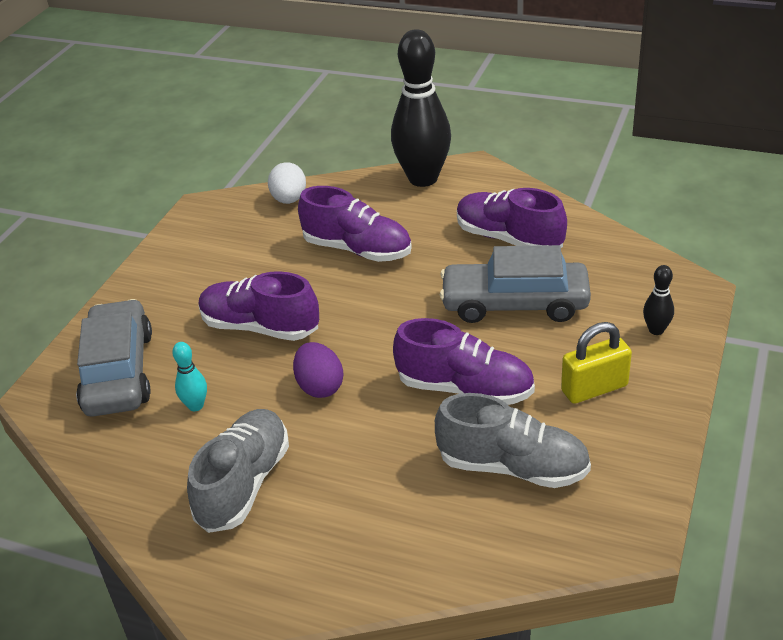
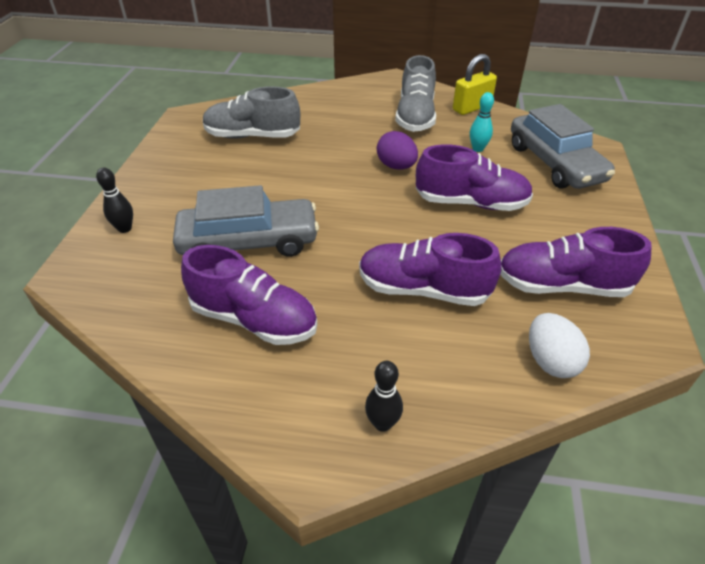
camera: 165 degrees right, 5 degrees up
black bowling pin [391,29,451,187] -> black bowling pin [365,361,403,432], size x0.41
purple shoe [393,318,535,405] -> purple shoe moved to [501,227,651,297]
yellow padlock [561,322,632,404] -> yellow padlock moved to [453,54,497,115]

